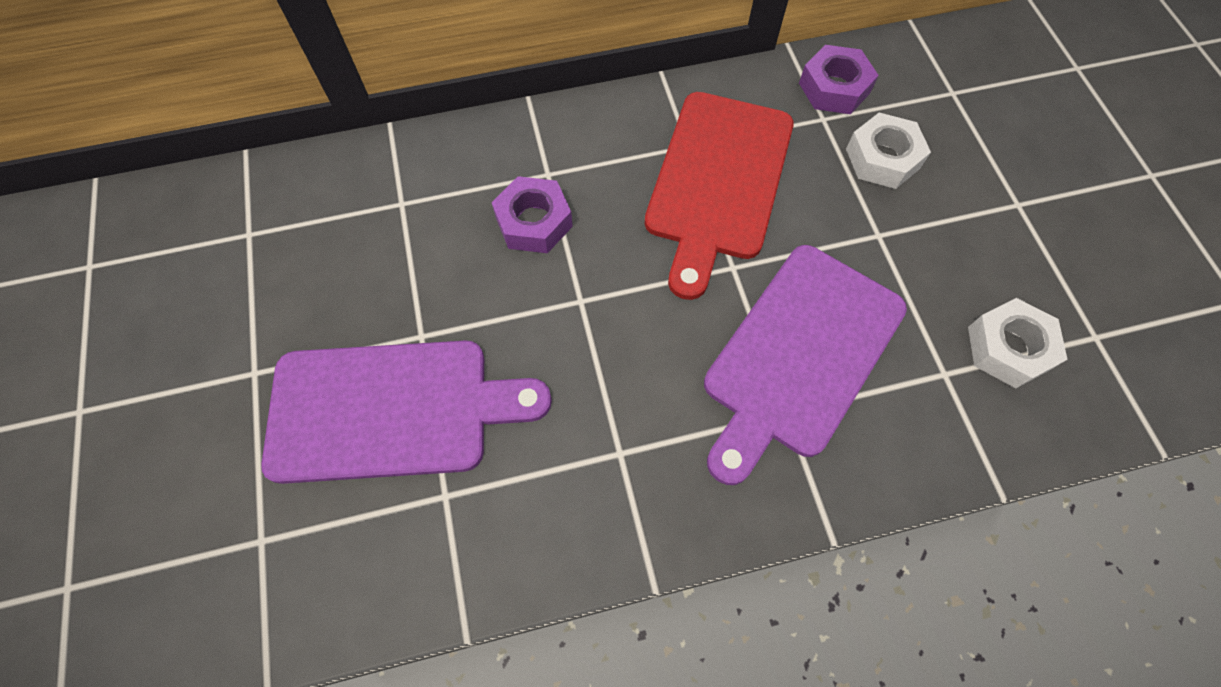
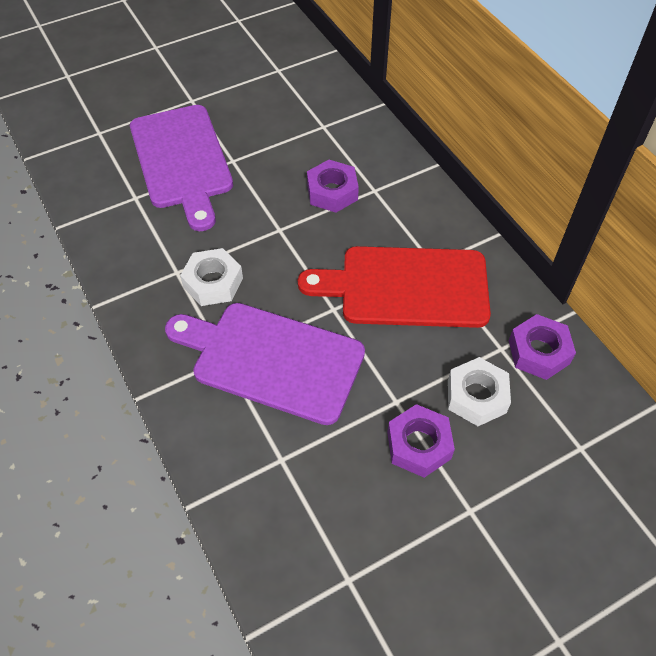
camera: 75 degrees right, 10 degrees down
white nut [968,298,1068,388] -> white nut moved to [180,248,243,306]
none -> purple nut [387,404,455,478]

